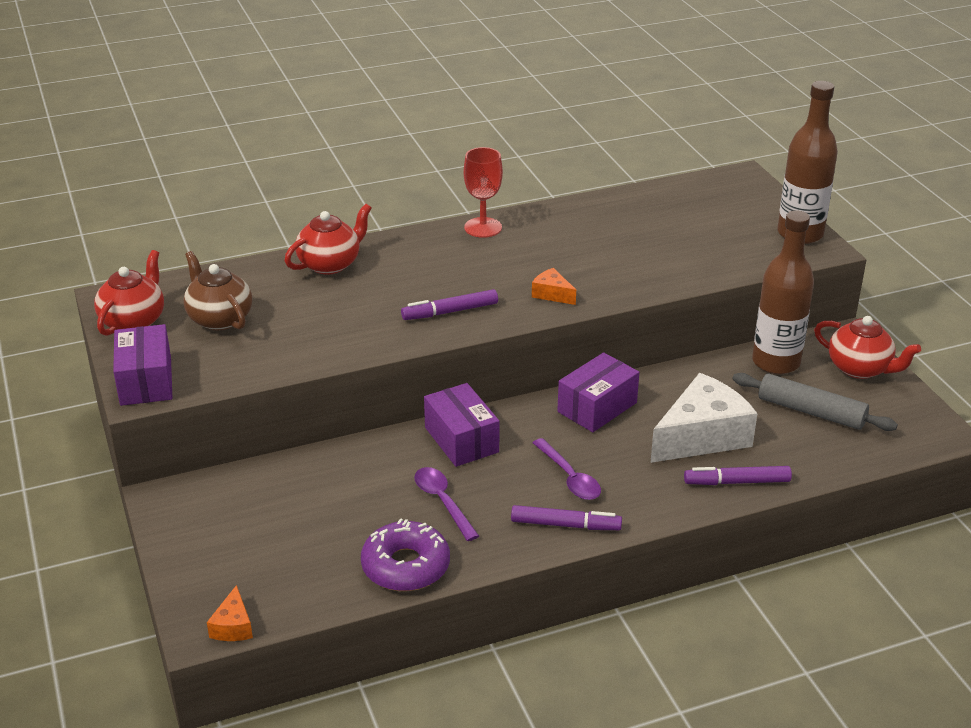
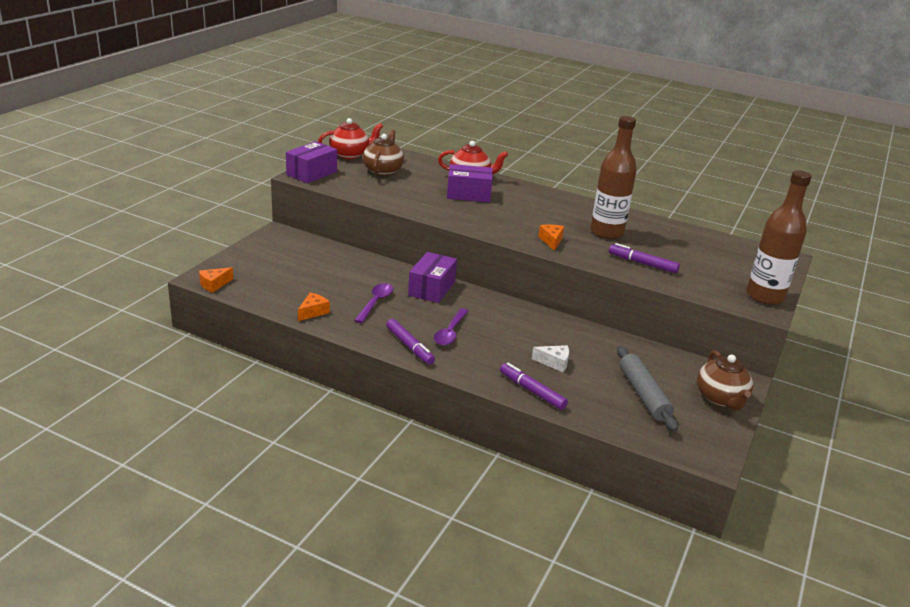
camera: 45 degrees right, 5 degrees down
purple donut [361,518,450,591] -> orange cheese [298,293,330,321]
purple marker [401,289,498,320] -> purple marker moved to [609,243,680,273]
red goblet [464,147,503,238] -> none
purple box [557,352,639,432] -> purple box moved to [447,164,493,202]
white cheese [650,373,757,463] -> white cheese [532,345,569,372], size x0.45
brown bottle [752,211,814,374] -> brown bottle moved to [591,116,637,239]
red teapot [814,316,921,379] -> brown teapot [697,350,753,410]

